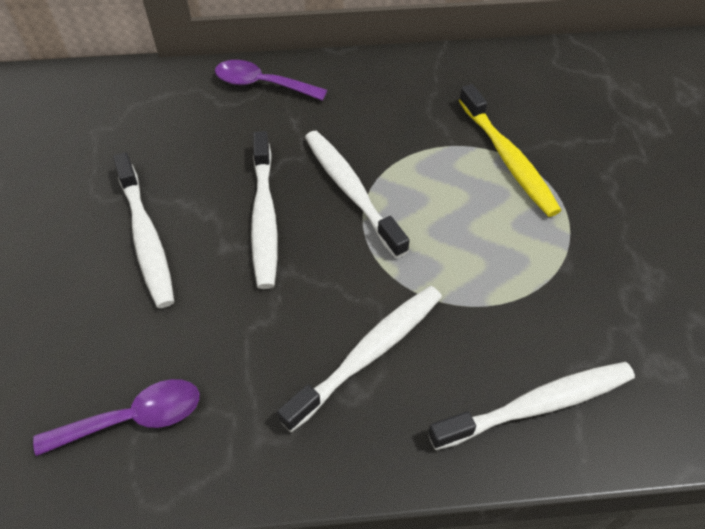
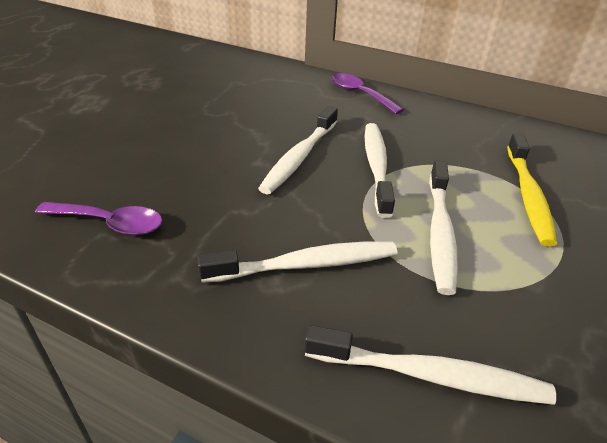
camera: 30 degrees right, 15 degrees down
white toothbrush [113,152,174,308] -> white toothbrush moved to [429,161,458,295]

